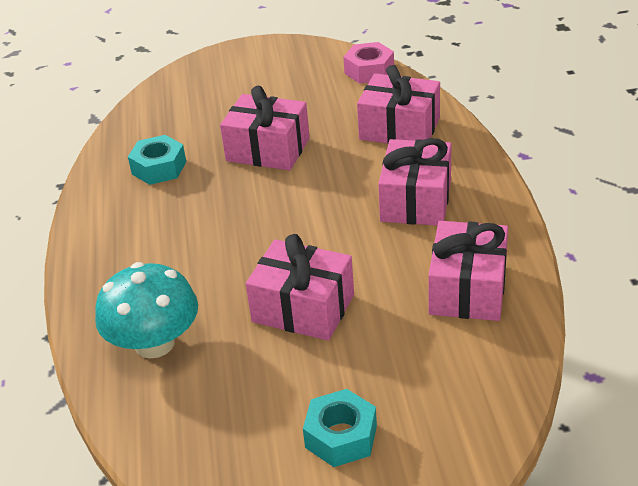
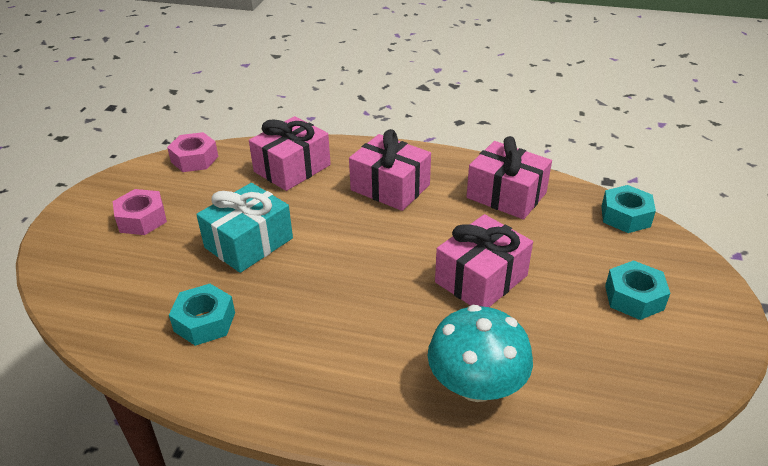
camera: 70 degrees left, 0 degrees up
pink gift [220,86,310,170] -> turquoise gift [196,183,293,273]
none -> pink nut [113,189,167,235]
none -> turquoise nut [601,185,656,233]

